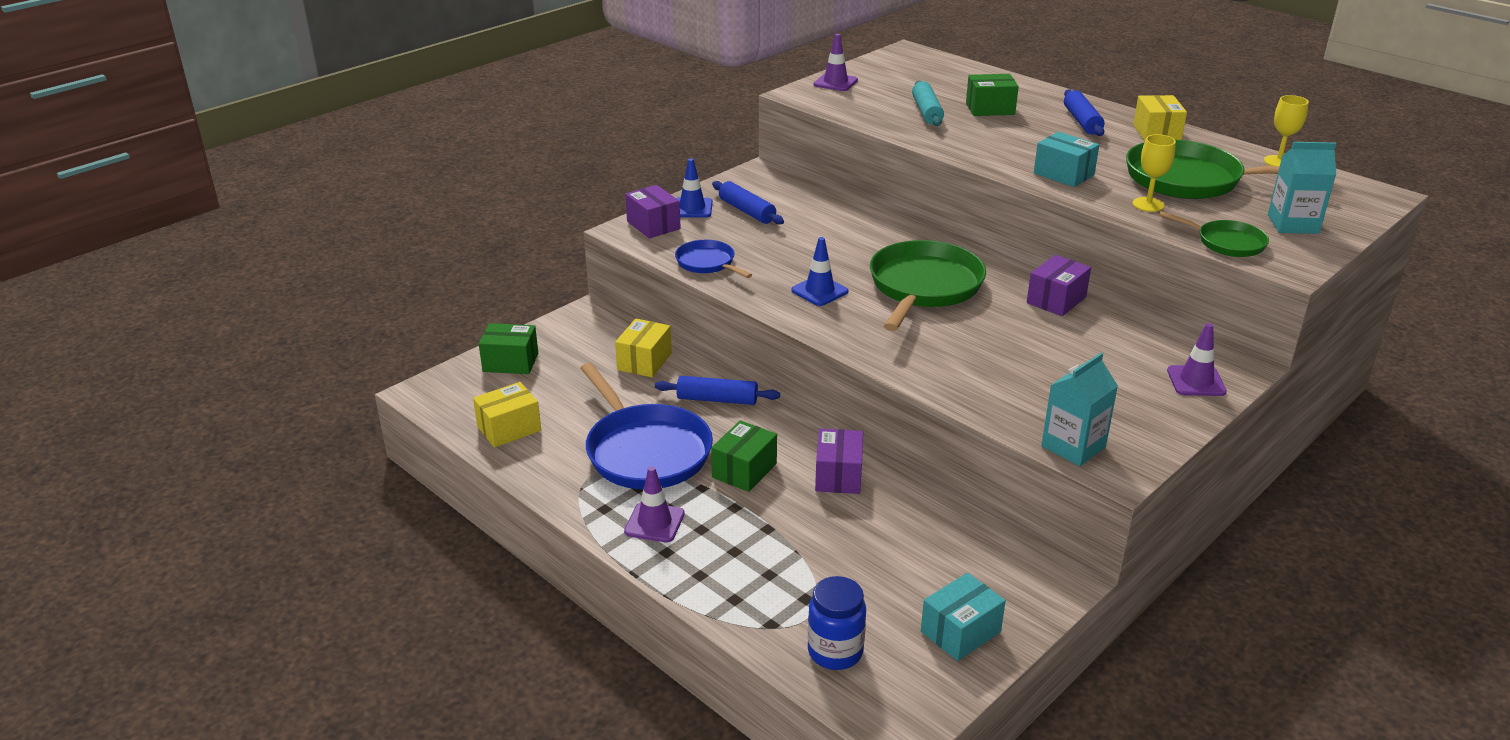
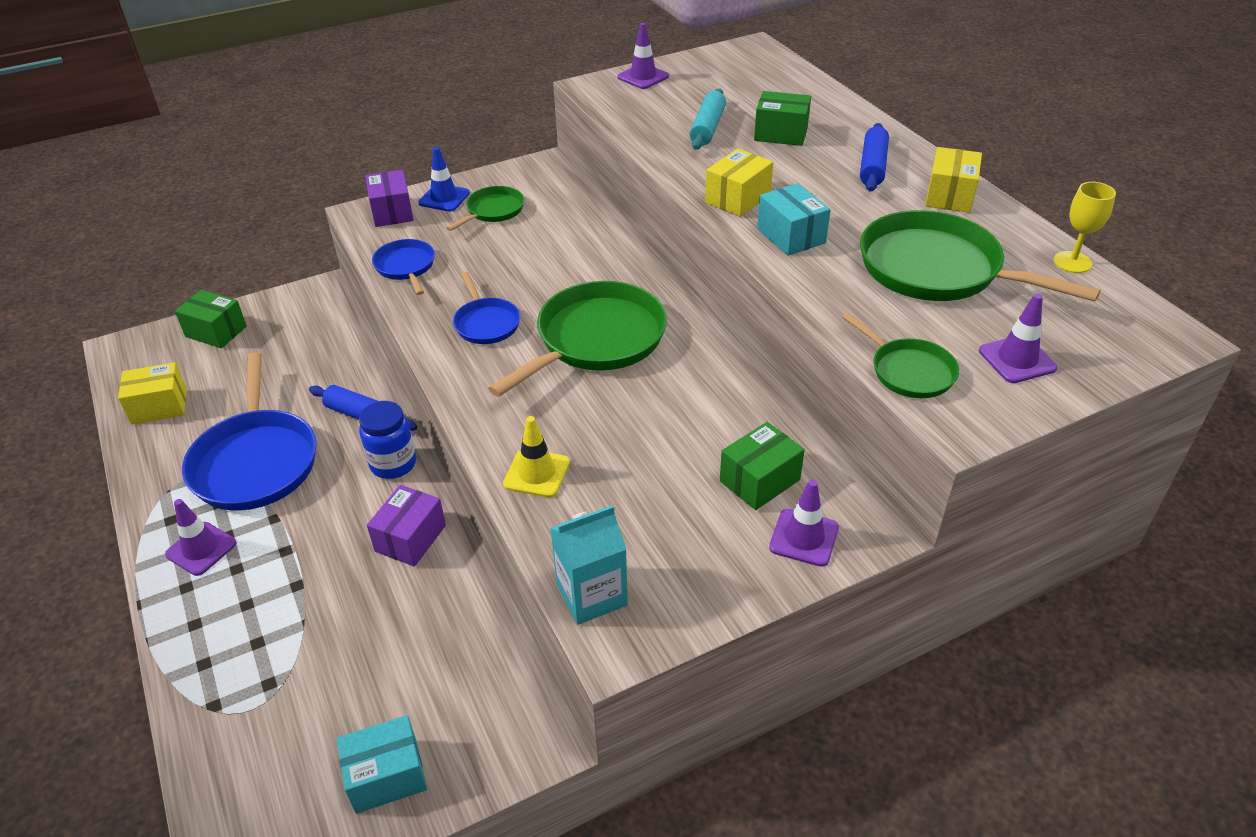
camera: 20 degrees right, 10 degrees up
yellow box [615,319,672,377] -> yellow box moved to [705,148,773,217]
green box [711,420,777,492] -> green box moved to [720,422,805,510]
blue rolling pin [712,181,784,225] -> green pan [446,186,524,231]
blue traffic cone [791,237,848,306] -> blue pan [453,272,520,344]
blue jar [808,576,866,670] -> blue jar moved to [359,401,416,479]
purple box [1027,255,1091,316] -> none
yellow goblet [1133,134,1176,212] -> none
turquoise carton [1268,142,1336,234] -> purple traffic cone [979,293,1058,383]
none -> yellow traffic cone [503,416,570,498]

